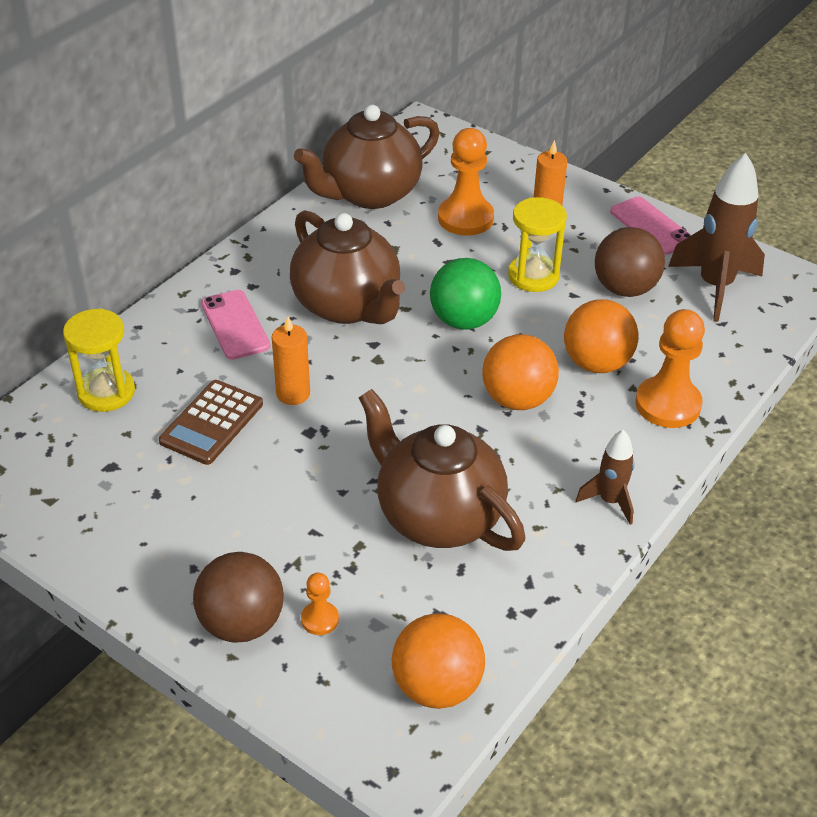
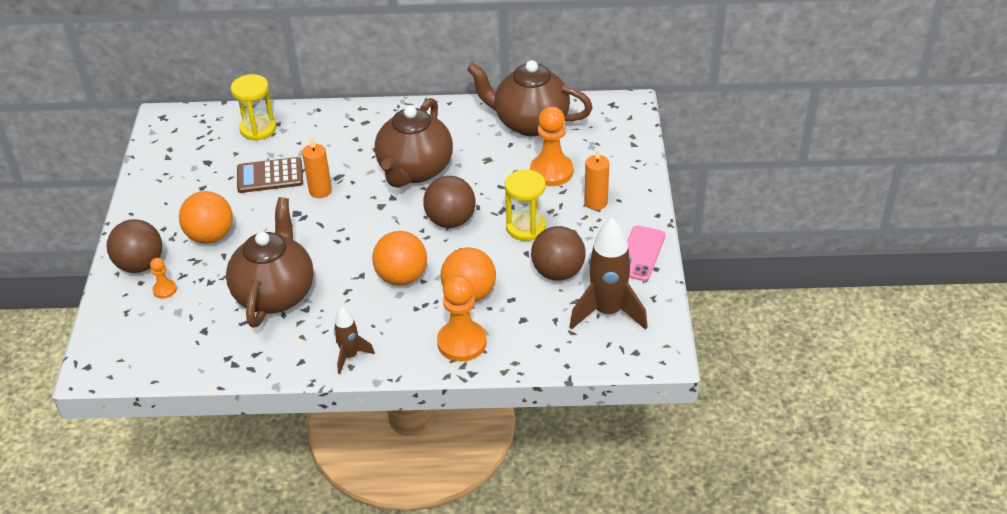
camera: 55 degrees right, 0 degrees up
pink phone [201,290,270,360] -> none
orange ball [392,613,485,709] -> orange ball moved to [179,191,233,244]
green ball [430,258,501,330] -> brown ball [423,176,475,228]

